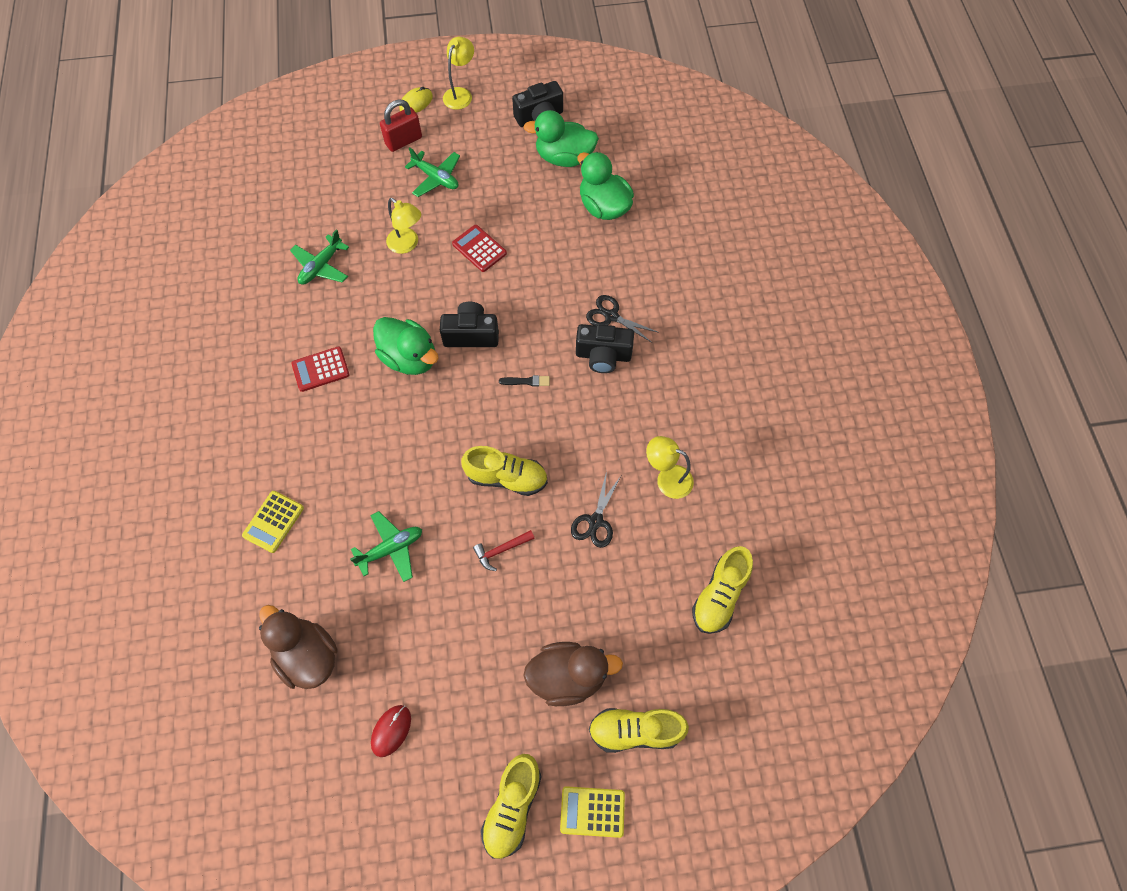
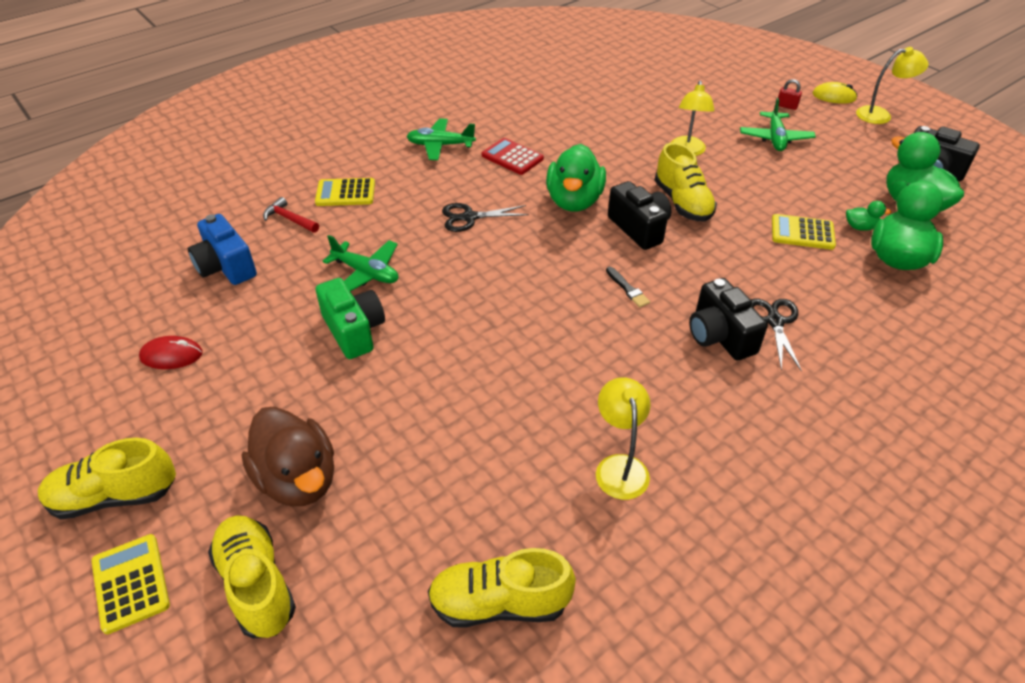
camera: 60 degrees right, 20 degrees down
brown duck [259,605,338,689] -> blue camera [188,214,257,285]
green plane [290,229,349,285] -> green plane moved to [406,118,476,160]
red padlock [380,99,422,152] -> red padlock [778,79,802,110], size x0.51
red calculator [452,225,507,272] -> none
yellow shoe [461,446,548,496] -> yellow shoe moved to [655,142,717,221]
red hammer [473,530,535,571] -> red hammer moved to [263,197,319,233]
black scissors [571,471,621,548] -> black scissors moved to [442,203,529,232]
none -> green camera [316,278,385,359]
none -> yellow calculator [772,214,836,250]
none -> green duck [846,201,891,231]

